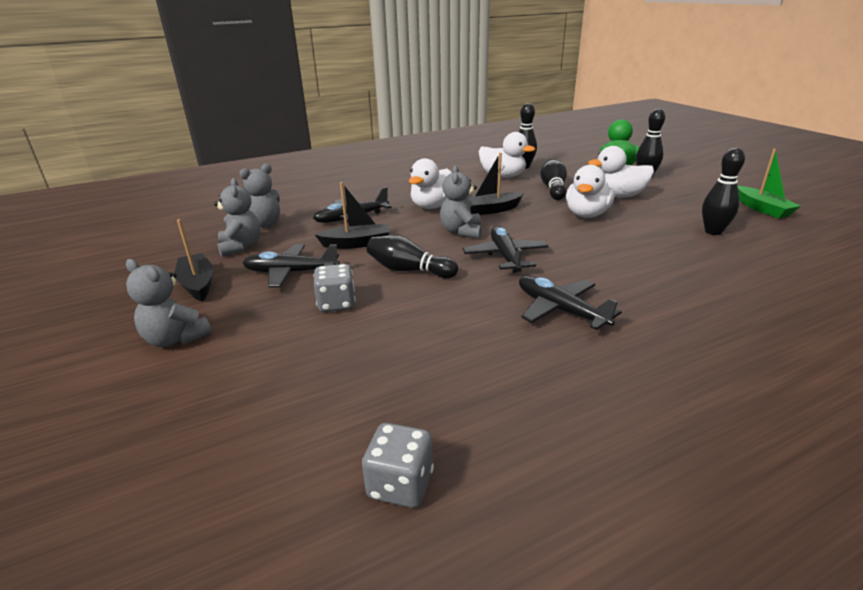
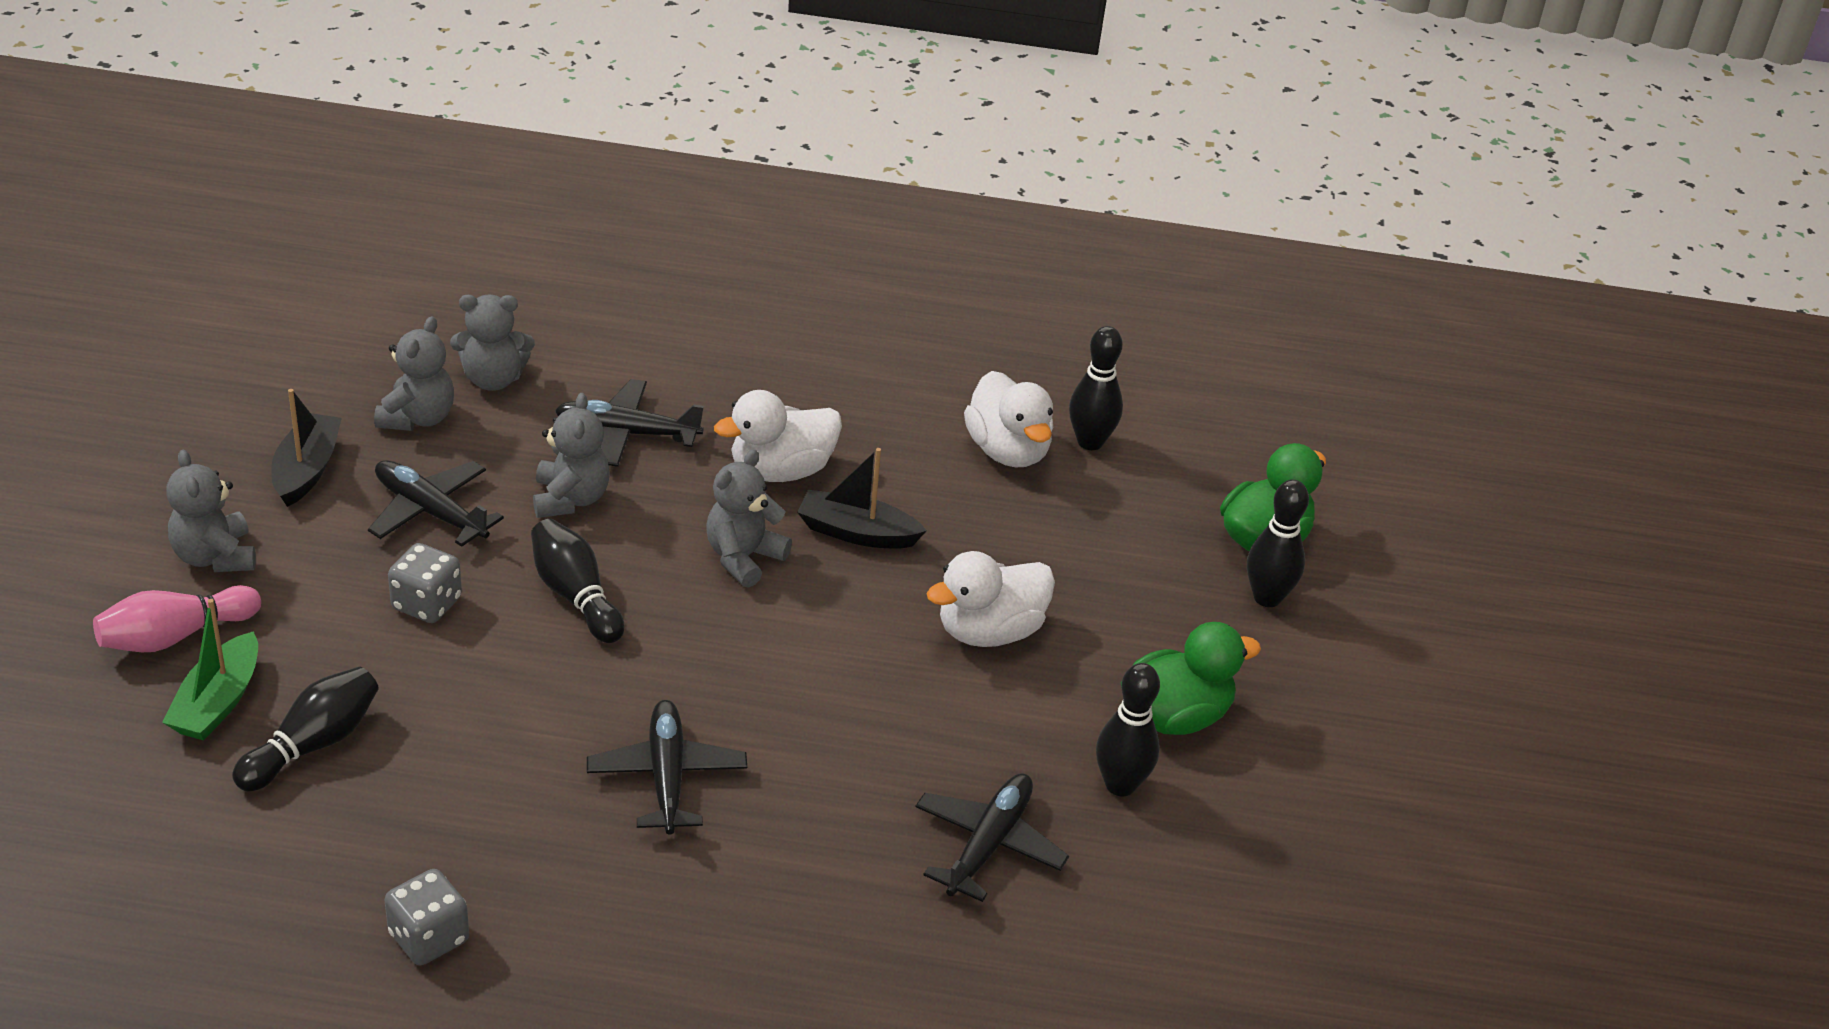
camera: 30 degrees right, 10 degrees up
black boat [315,182,390,249] -> grey teddy bear [533,393,610,518]
grey dice [362,423,434,508] -> grey dice moved to [384,869,469,965]
black plane [463,226,549,273] -> black plane moved to [915,773,1069,902]
black bowling pin [540,159,567,200] -> black bowling pin moved to [232,667,379,792]
white duck [588,146,654,198] -> none
green boat [738,149,801,219] -> green boat moved to [162,599,258,741]
none -> pink bowling pin [93,585,261,652]
none -> green duck [1121,622,1261,735]

